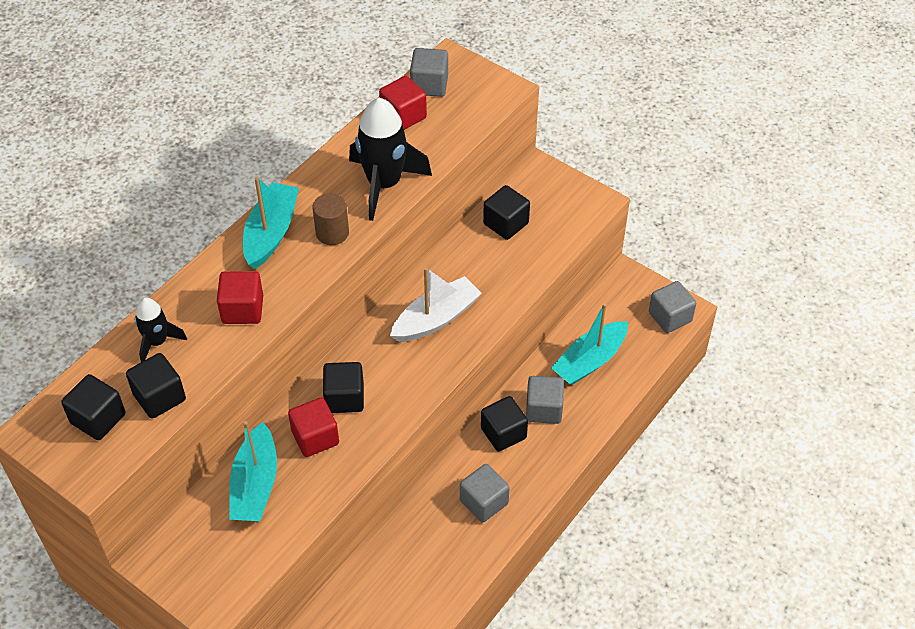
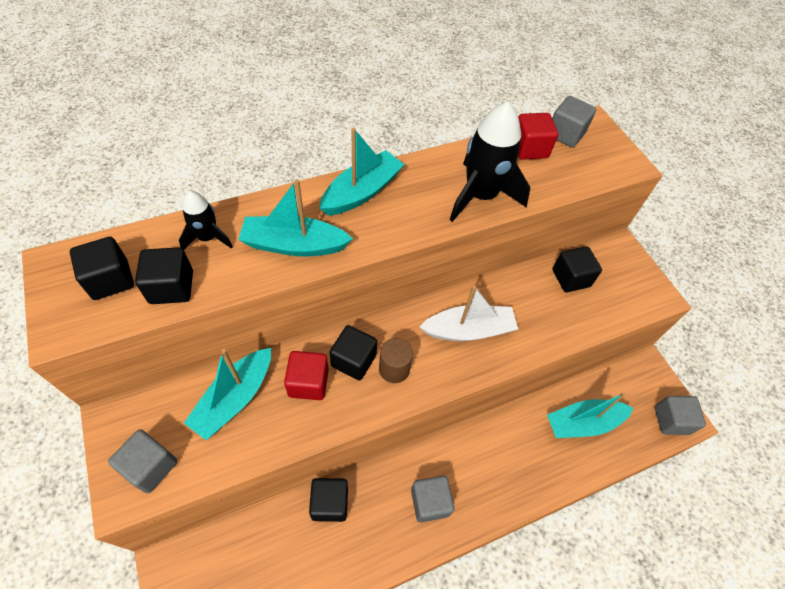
camera: 25 degrees right, 5 degrees up
red cube [217,271,263,324] -> turquoise boat [238,179,353,257]
brown cylinder [313,193,349,245] -> brown cylinder moved to [379,338,413,383]
black cube [481,396,528,452] -> black cube moved to [309,478,348,522]
grey cube [526,376,564,424] -> grey cube moved to [108,429,178,493]

